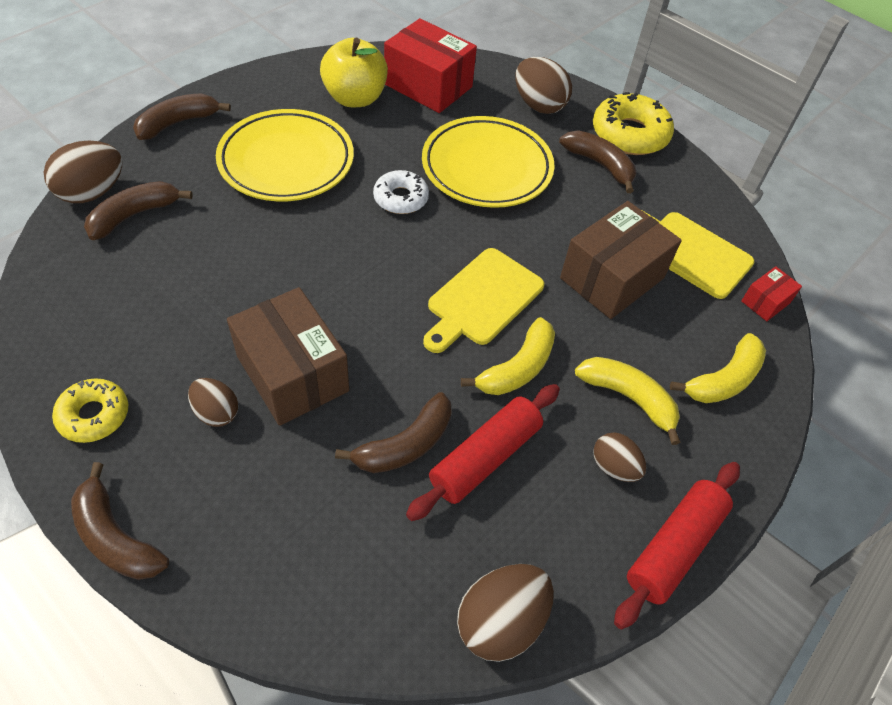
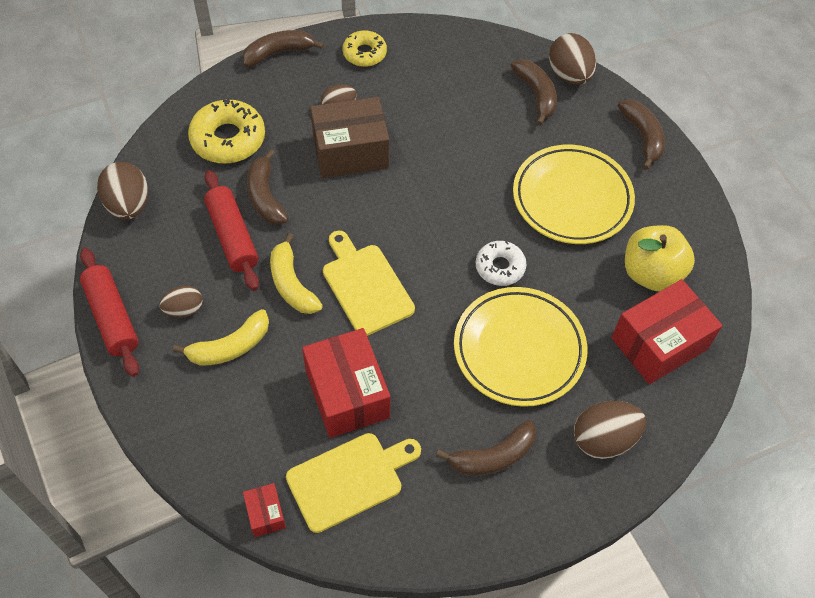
camera: 115 degrees right, 5 degrees up
brown box [560,201,682,319] -> red box [302,328,390,438]
yellow donut [593,92,674,155] -> yellow donut moved to [188,98,265,164]
yellow banana [670,333,766,403] -> none

